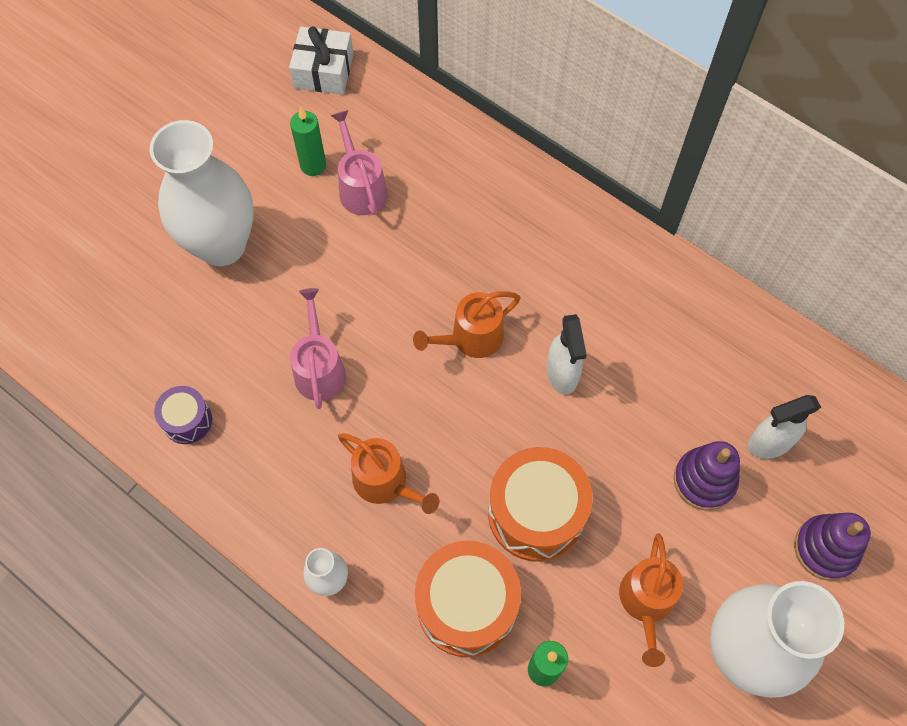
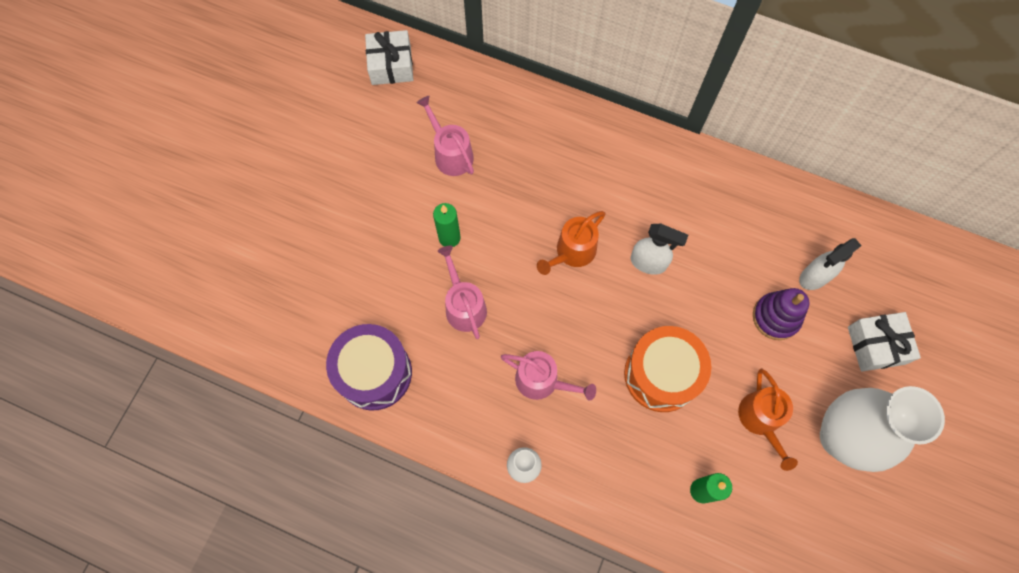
camera: 15 degrees left, 5 degrees up
white vase [150,120,254,266] -> none
purple drum [154,386,212,444] -> purple drum [326,324,412,411], size x1.90
green candle [290,107,326,176] -> green candle moved to [433,203,461,247]
orange watering can [338,433,439,514] -> pink watering can [501,351,596,401]
orange drum [415,541,521,657] -> none
white spray bottle [547,314,587,394] -> white spray bottle turned 45 degrees counterclockwise [631,224,688,275]
purple stacking toy [794,513,871,581] -> white gift [848,312,921,371]

